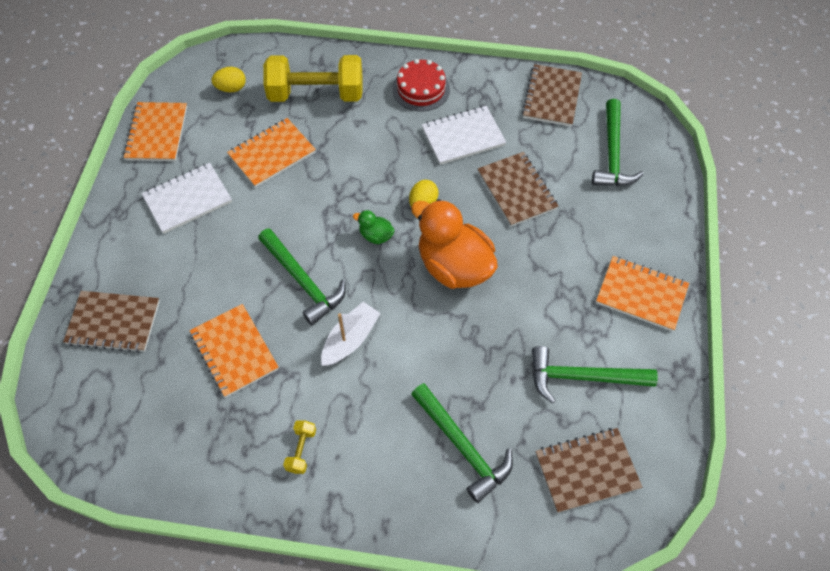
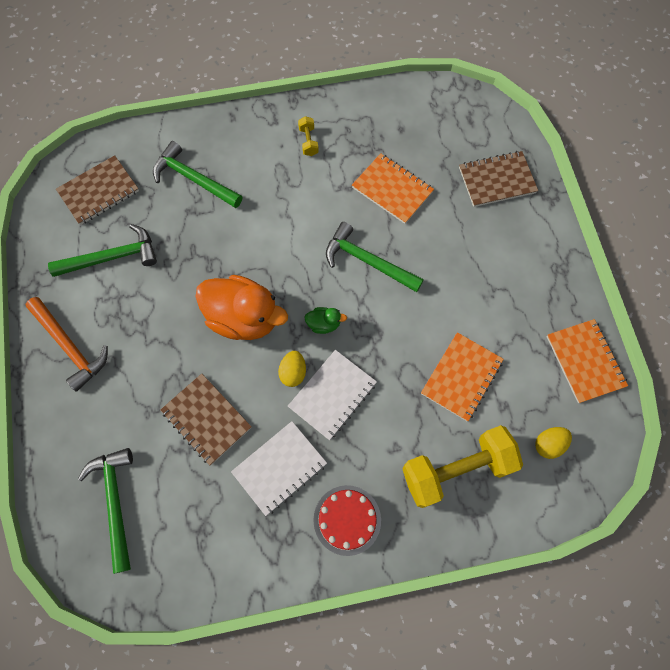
camera: 160 degrees right, 10 degrees up
white notebook [142,163,232,234] -> white notebook moved to [288,350,377,440]
white boat [321,302,381,366] -> none
brown notebook [522,64,582,126] -> none
orange notebook [596,256,689,331] -> orange hammer [25,297,108,392]

